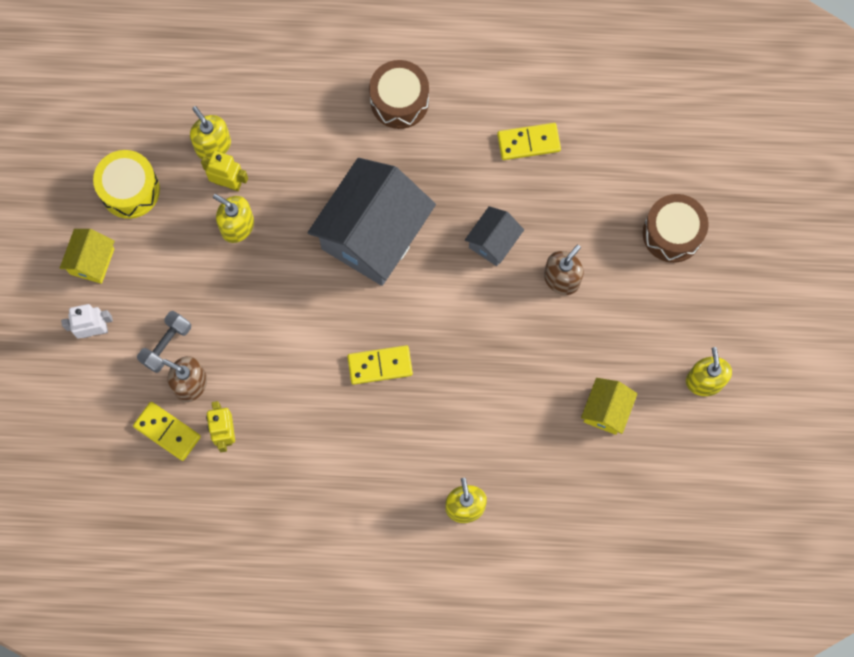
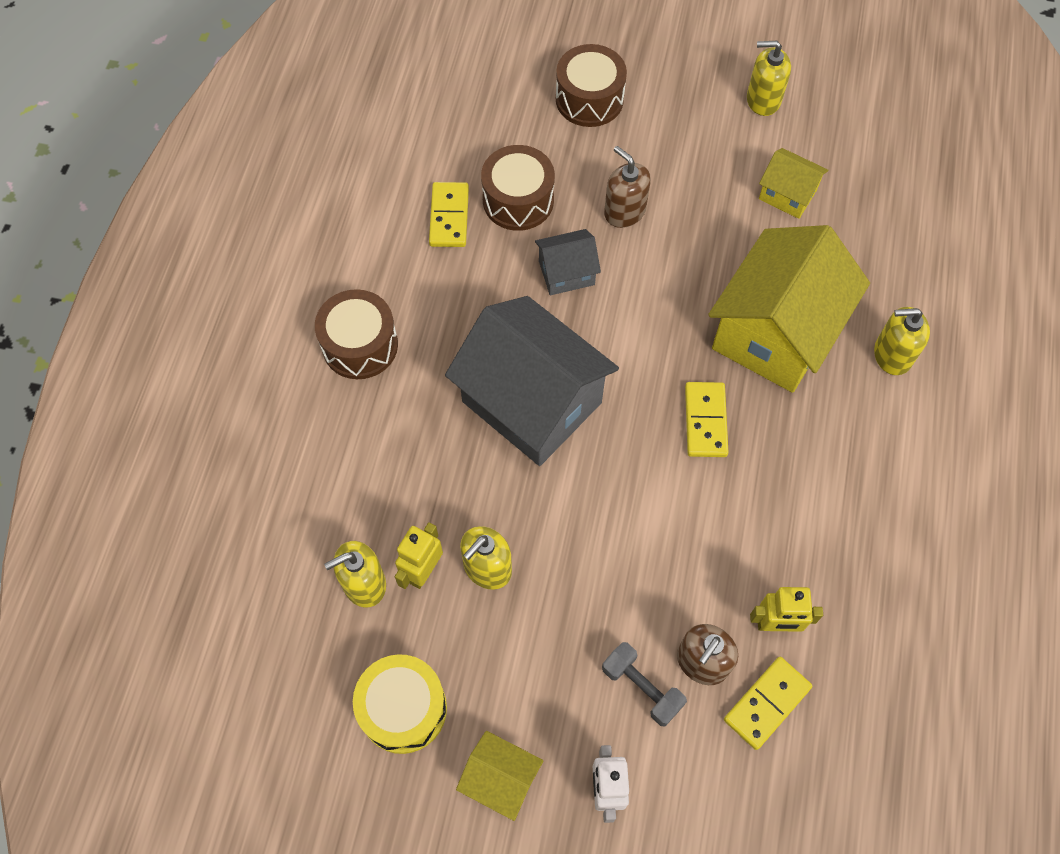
camera: 80 degrees left, 10 degrees down
grey house [465,206,524,266] -> grey house turned 60 degrees counterclockwise [535,229,601,295]
none -> brown drum [481,145,555,231]
none -> yellow house [708,225,870,393]

